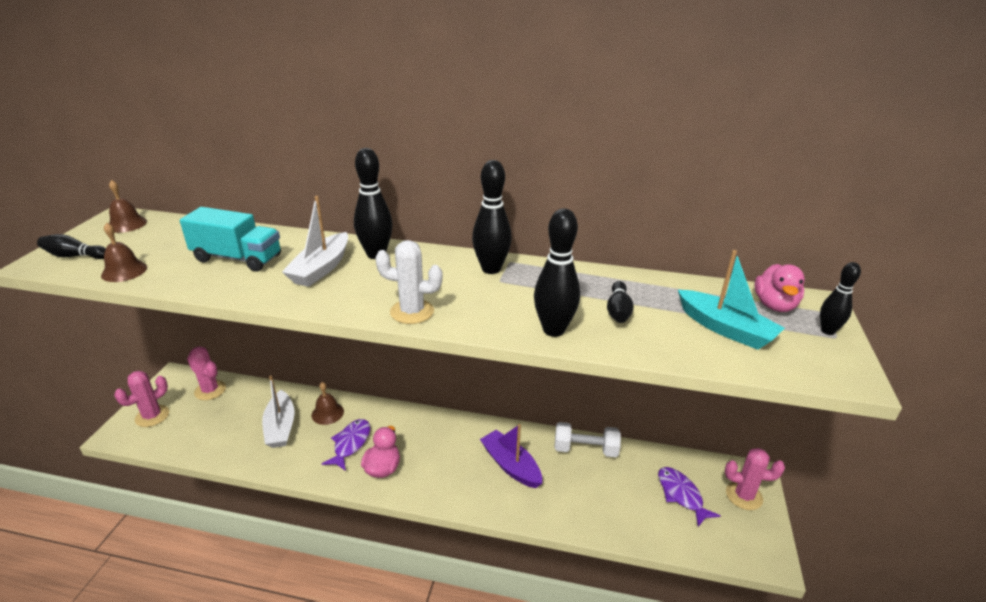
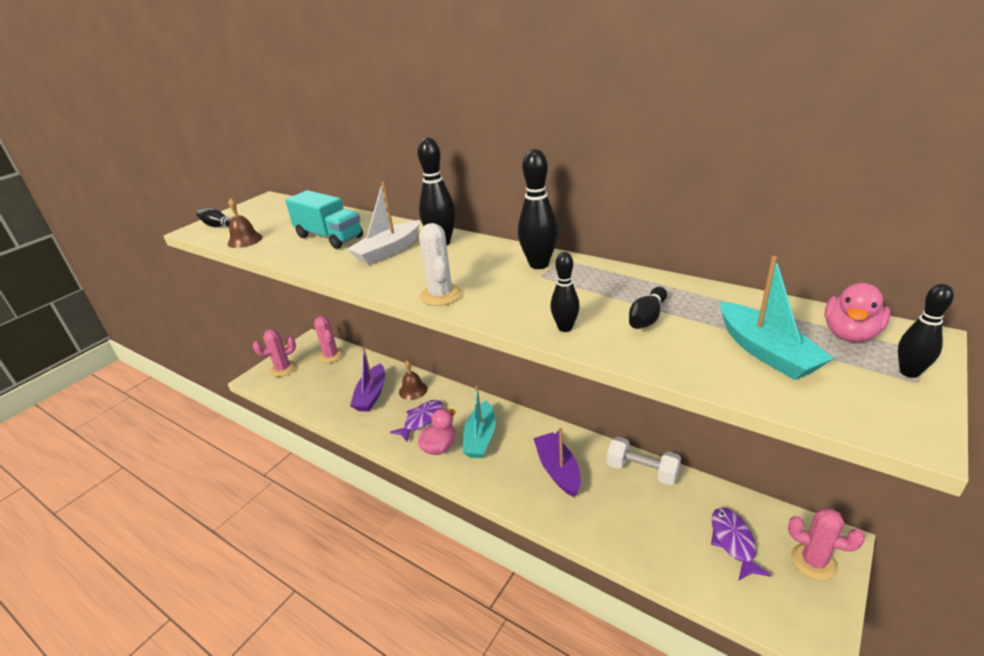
camera: 25 degrees right, 0 degrees up
brown bell [109,180,147,233] -> none
white boat [262,376,295,448] -> purple boat [350,347,385,412]
white cactus [375,240,443,324] -> white cactus turned 45 degrees clockwise [419,223,462,306]
black bowling pin [534,209,580,337] -> black bowling pin [550,252,580,332], size x0.60
none -> turquoise boat [463,386,496,458]

